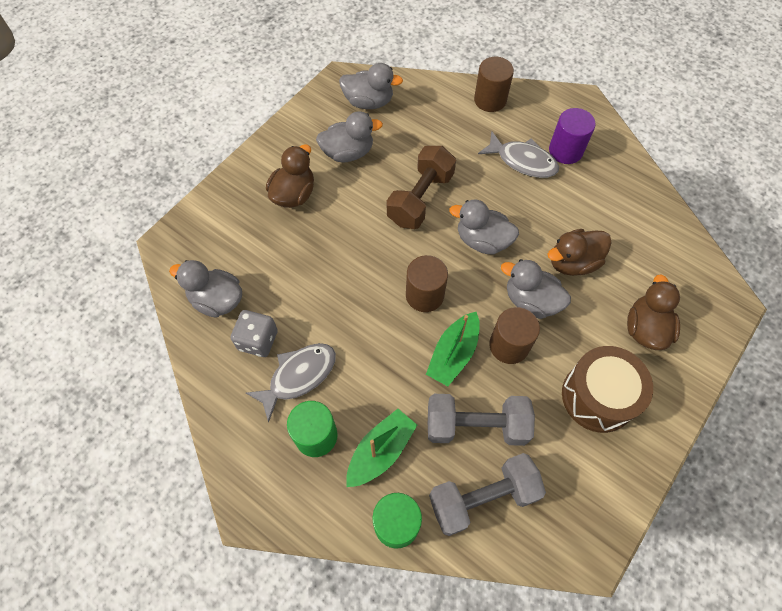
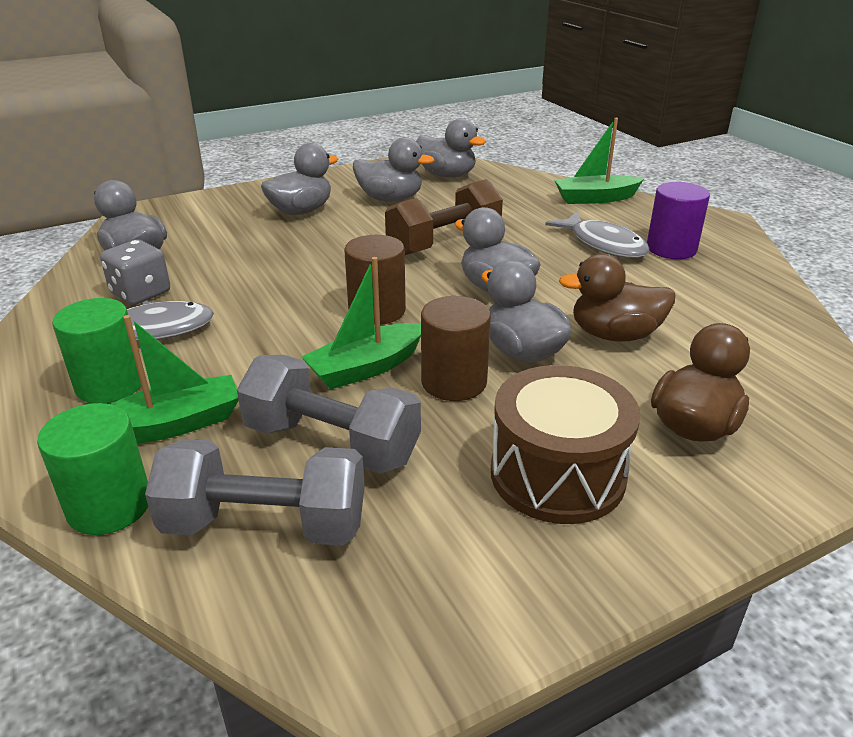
camera: 25 degrees right, 30 degrees down
brown duck [266,144,314,208] -> grey duck [261,143,338,215]
brown cylinder [474,57,514,112] -> green boat [554,118,644,204]

